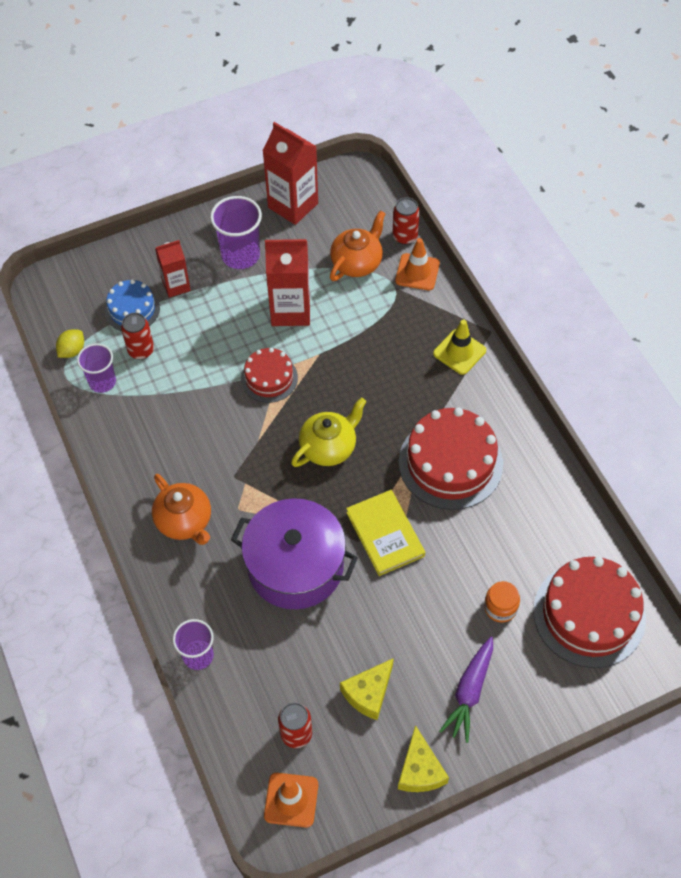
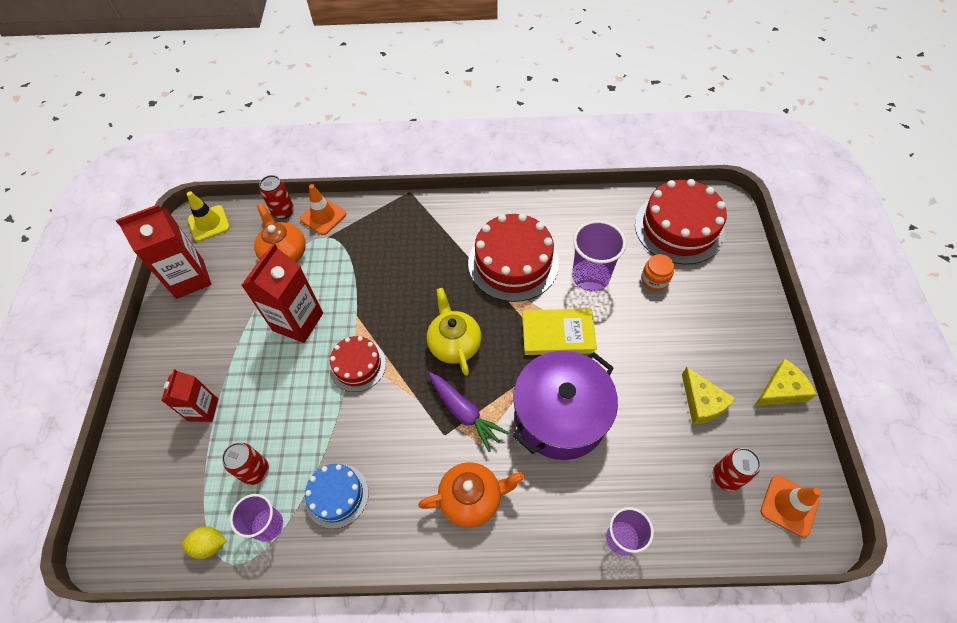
camera: 65 degrees left, 0 degrees up
yellow lemon [56,329,84,358] -> yellow lemon turned 60 degrees counterclockwise [182,526,226,559]
blue cake [105,279,160,331] -> blue cake moved to [305,464,369,529]
purple cup [210,196,262,269] -> purple cup moved to [572,220,626,292]
yellow cheese [398,725,449,792] -> yellow cheese turned 45 degrees counterclockwise [755,359,817,406]
yellow traffic cone [433,320,486,375] -> yellow traffic cone moved to [187,191,230,242]
purple carrot [439,636,493,743] -> purple carrot moved to [429,372,509,452]

